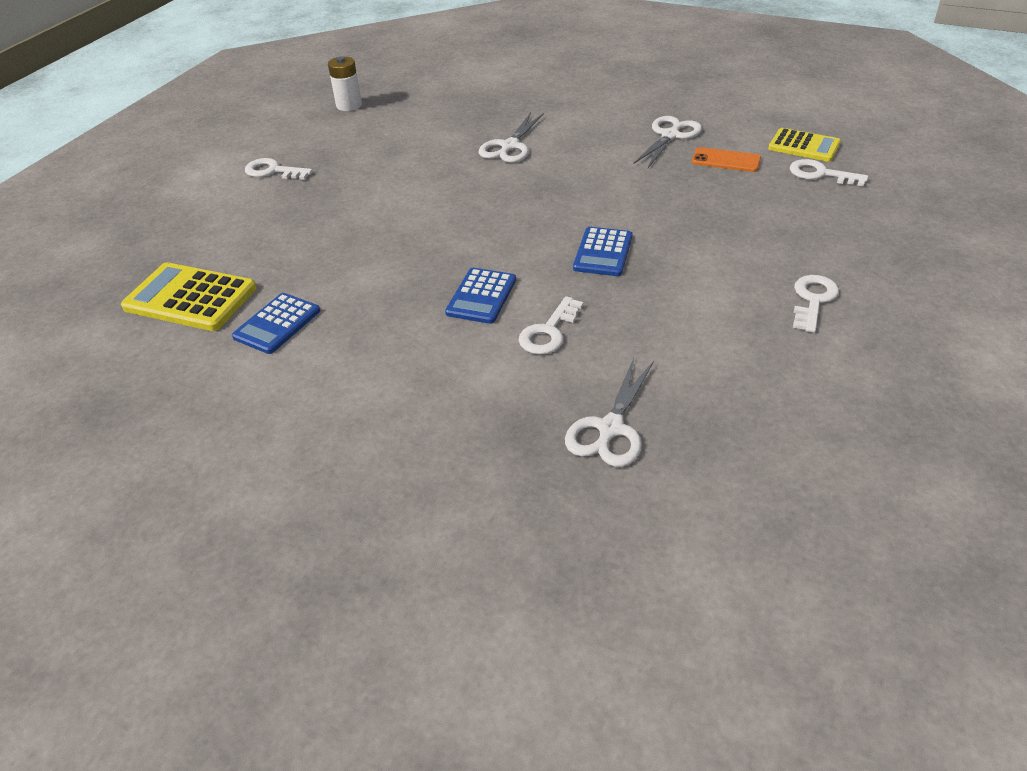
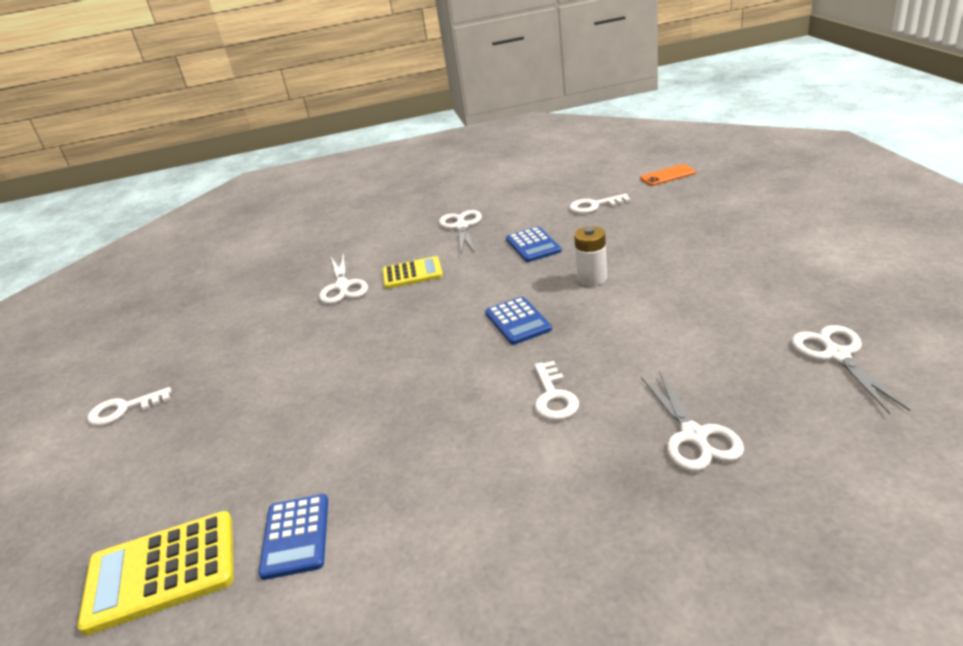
camera: 35 degrees left, 10 degrees down
white battery [328,57,362,111] -> white battery moved to [574,226,607,286]
blue calculator [445,268,516,324] -> blue calculator moved to [506,227,562,262]
orange phone [692,147,761,172] -> orange phone moved to [640,164,696,186]
yellow calculator [768,128,841,162] -> yellow calculator moved to [382,256,443,289]
white key [793,275,839,333] -> none
none -> white scissors [792,325,910,414]

